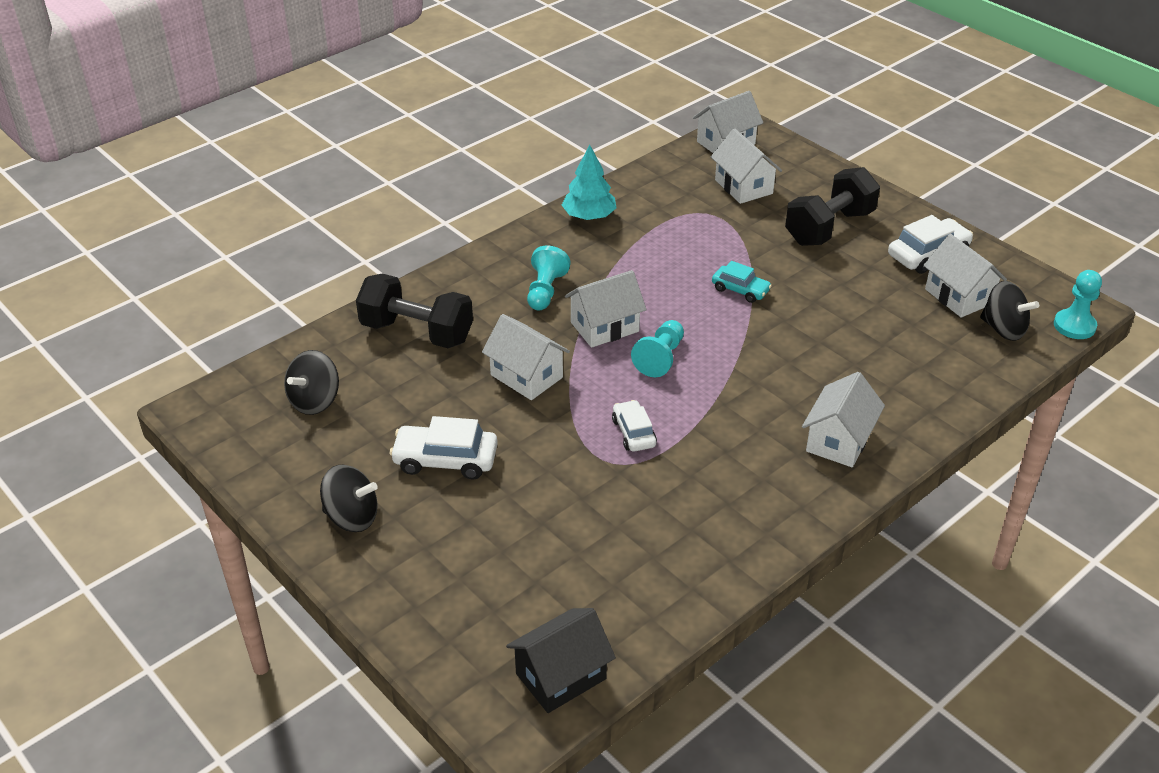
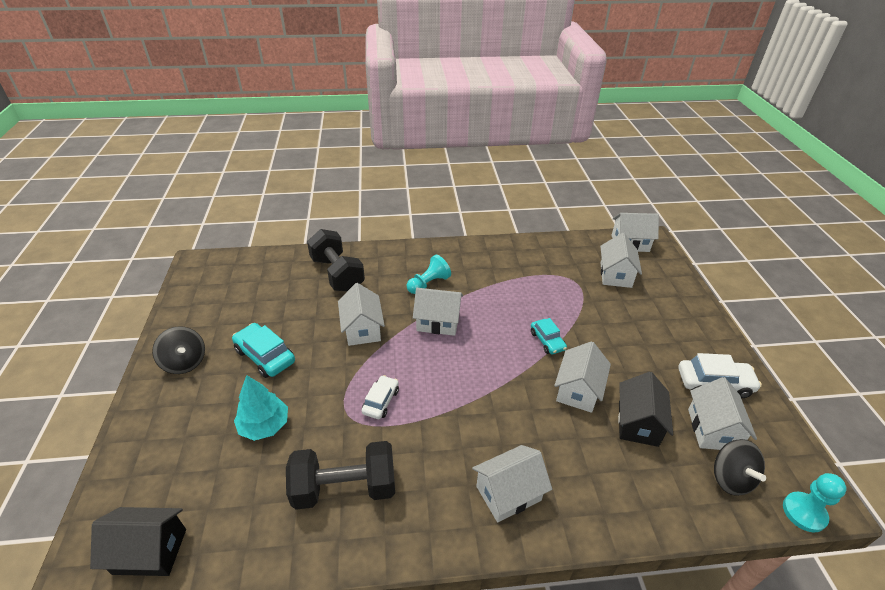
camera: 35 degrees right, 0 degrees up
black spinning top [284,350,339,415] -> none
white car [390,416,498,480] -> turquoise car [232,323,295,378]
turquoise tree [562,145,617,220] -> turquoise tree moved to [234,375,288,441]
turquoise pawn [631,320,684,377] -> none
black dumbbell [785,167,880,246] -> black dumbbell moved to [286,441,395,510]
none -> white house [554,341,611,413]
none -> black house [618,372,673,447]

